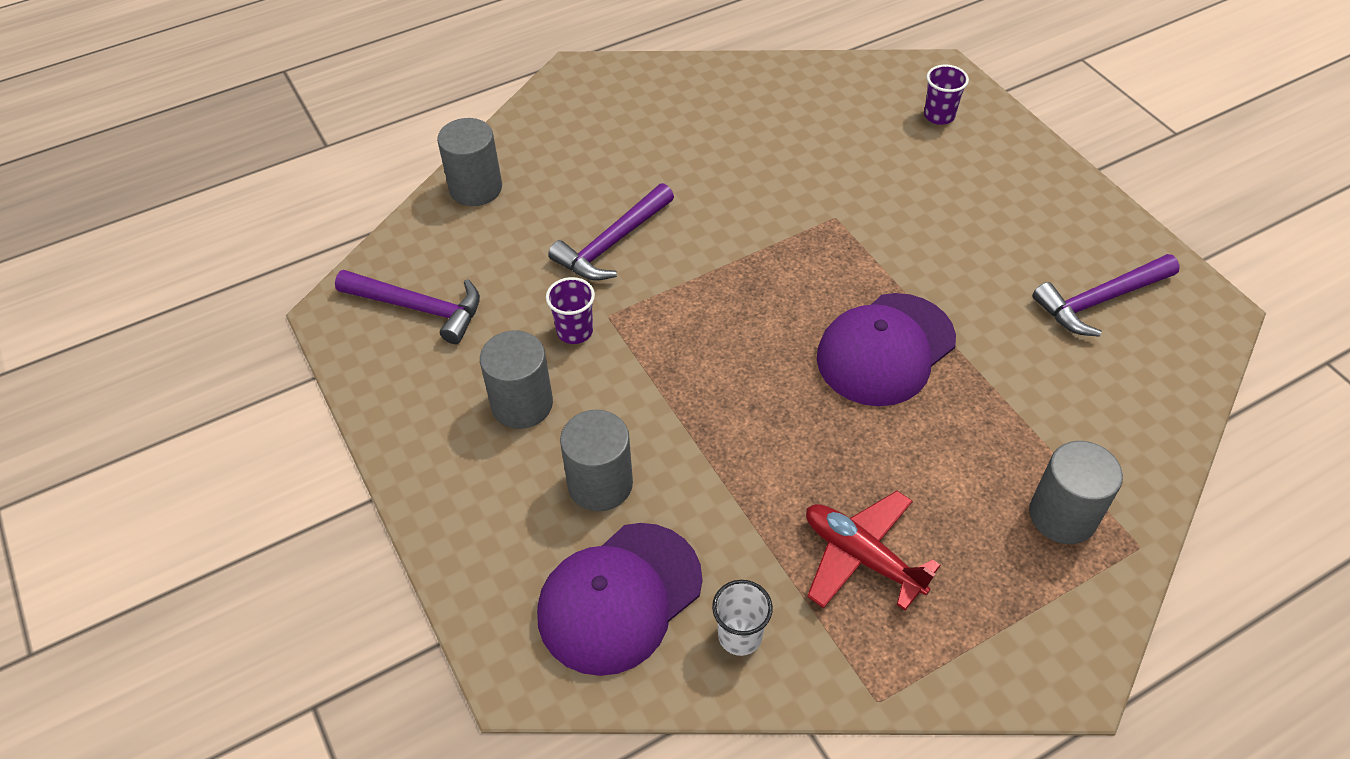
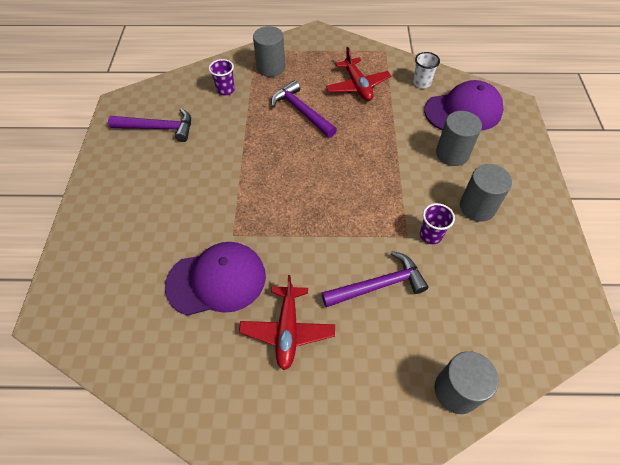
camera: 150 degrees left, 5 degrees up
purple hammer [335,270,480,344] -> purple hammer moved to [271,80,337,138]
purple cap [817,293,956,406] -> purple cap moved to [165,242,266,316]
purple cup [924,65,969,125] -> purple cup moved to [209,59,235,95]
none -> red plane [239,275,335,370]

